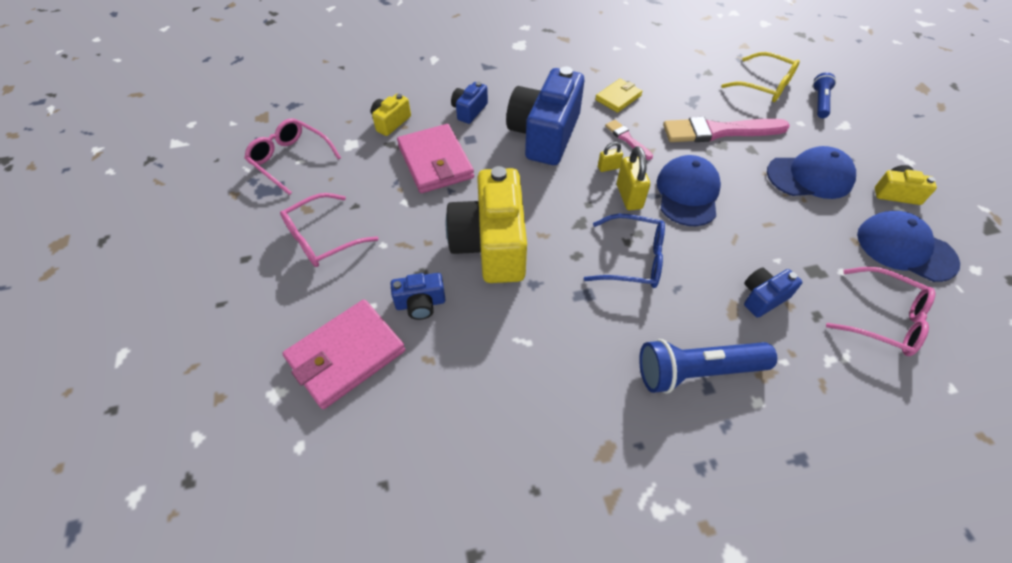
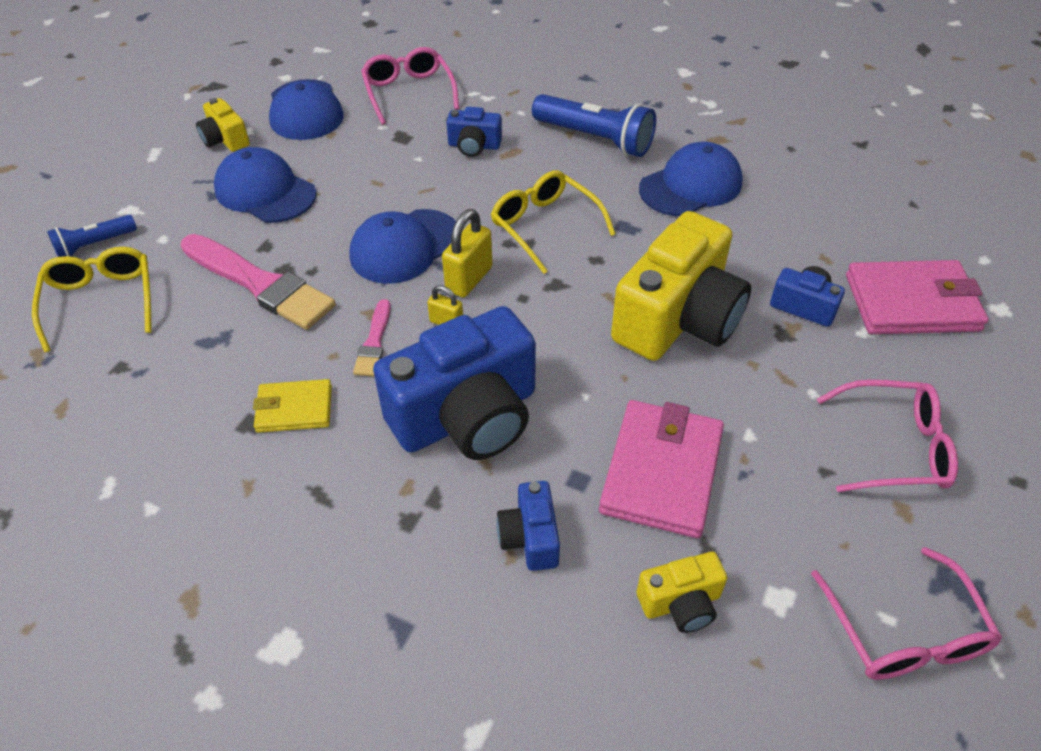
camera: 140 degrees left, 5 degrees down
blue camera [451,82,488,124] -> blue camera turned 105 degrees clockwise [496,481,560,571]
blue glasses [584,214,665,288] -> yellow glasses [491,170,615,274]
none -> blue cap [639,142,743,216]

